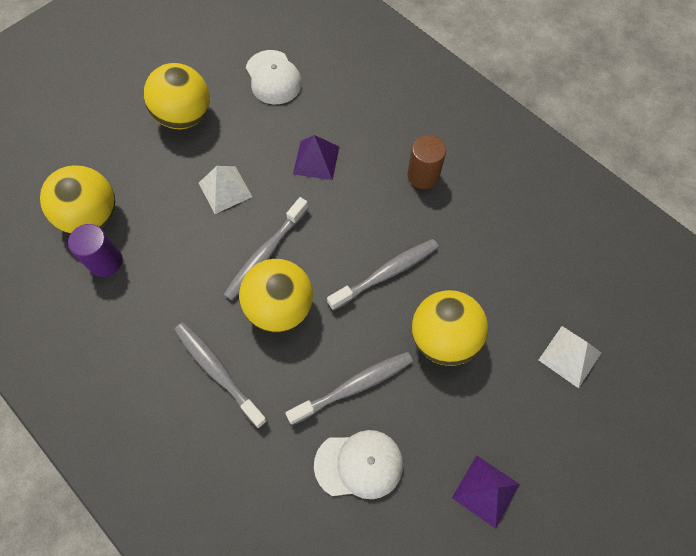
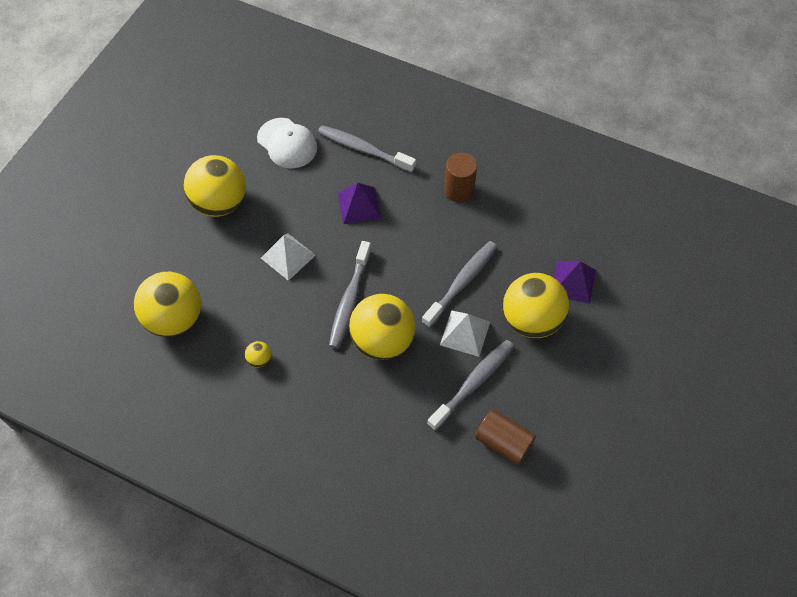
camera: 20 degrees left, 5 degrees down
purple cylinder [68,224,123,277] -> none
grey toothbrush [174,323,267,428] -> grey toothbrush moved to [318,125,416,172]
white cap [314,430,403,499] -> brown cylinder [475,409,536,465]
purple pyramid [452,455,520,529] -> purple pyramid moved to [554,261,596,304]
white pyramid [539,326,601,388] -> white pyramid moved to [440,310,490,357]
none -> yellow ball [245,341,271,368]

